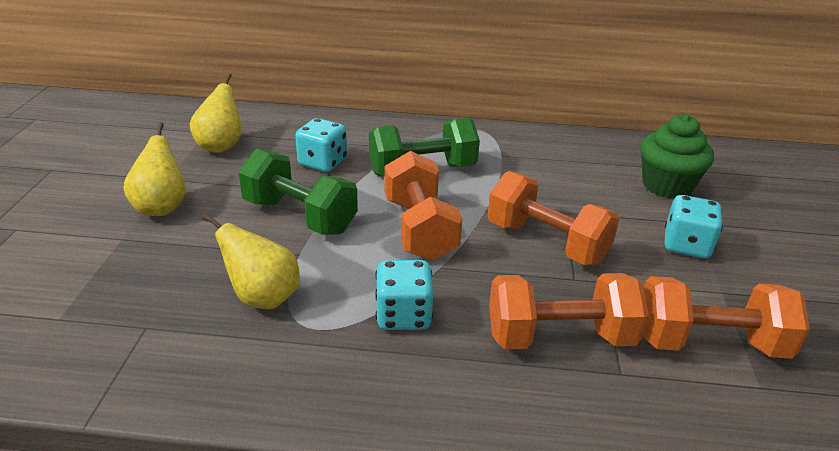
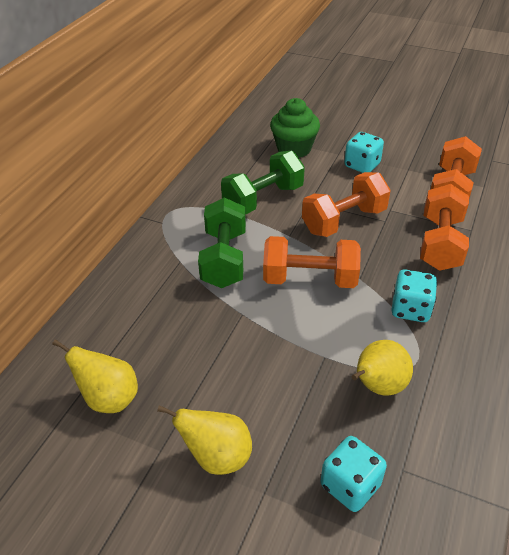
camera: 70 degrees left, 10 degrees up
green dumbbell [238,149,358,234] -> green dumbbell moved to [221,151,305,214]
turquoise dice [295,118,347,172] -> turquoise dice moved to [321,436,387,512]

